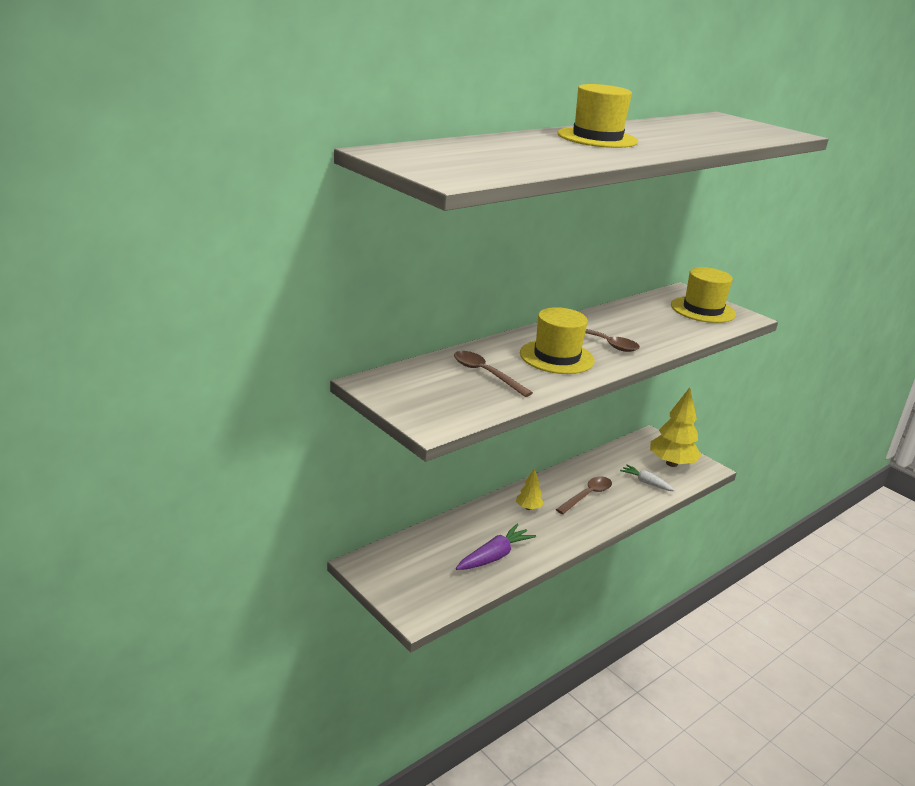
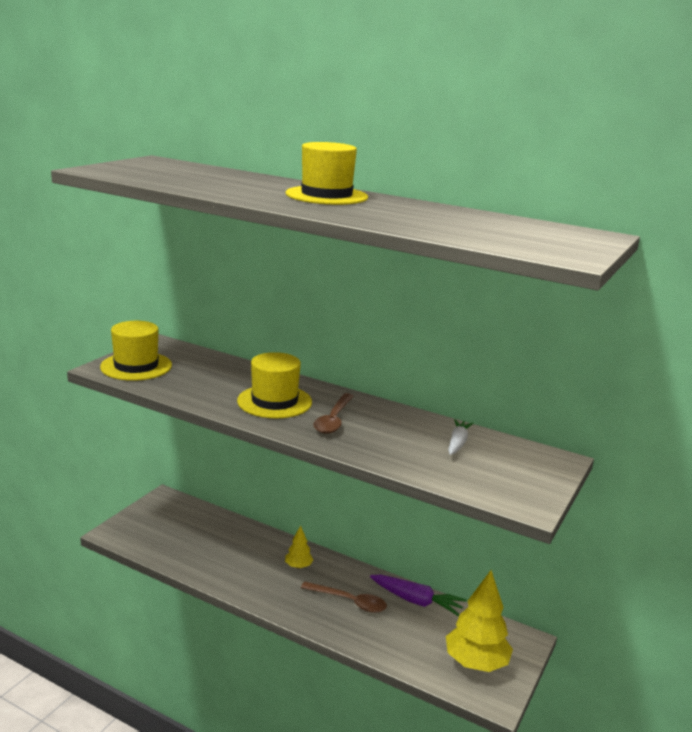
camera: 70 degrees right, 5 degrees down
brown spoon [454,351,533,397] -> none
purple carrot [456,524,536,570] -> purple carrot moved to [370,575,466,616]
white carrot [620,464,675,491] -> white carrot moved to [448,419,474,455]
yellow hat [671,267,736,323] -> yellow hat moved to [100,321,172,381]

